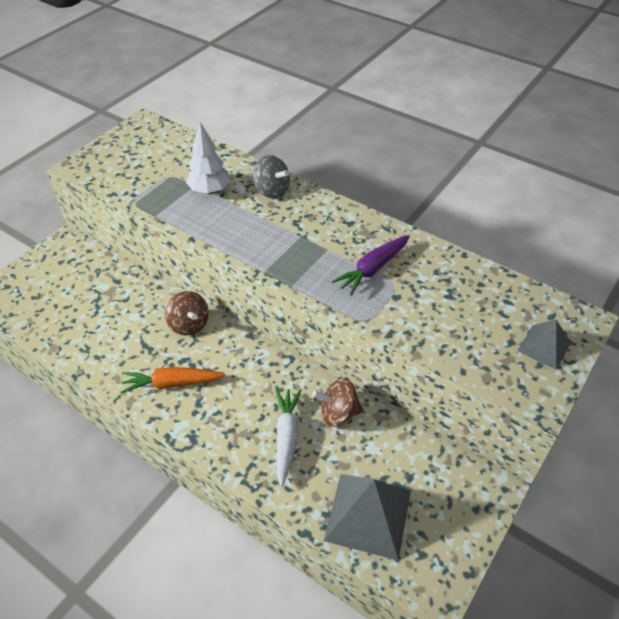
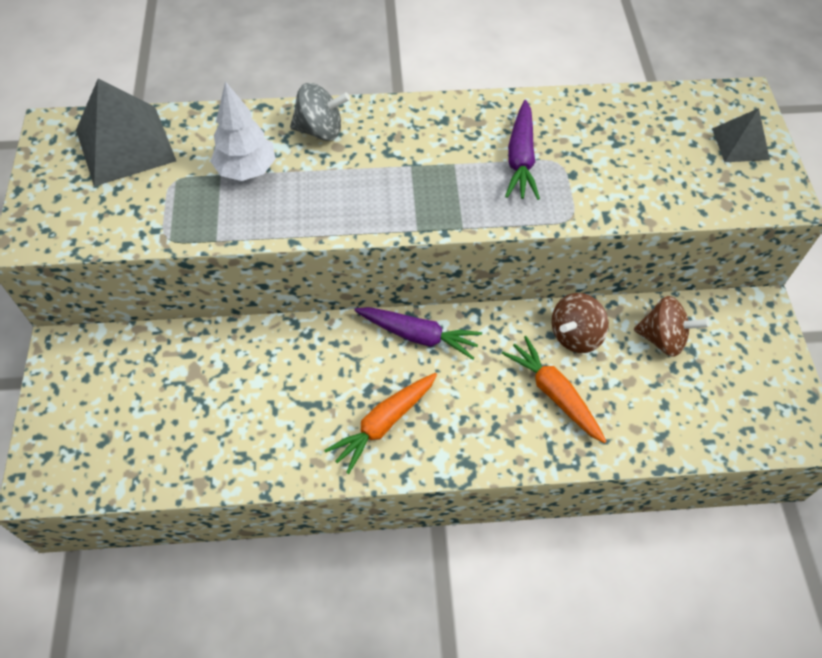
camera: 40 degrees left, 10 degrees up
brown spinning top [165,291,209,336] -> brown spinning top moved to [634,296,709,357]
white carrot [275,389,302,487] -> orange carrot [502,336,607,443]
grey pyramid [324,474,411,561] -> grey pyramid moved to [76,78,176,186]
none -> purple carrot [354,307,482,360]

